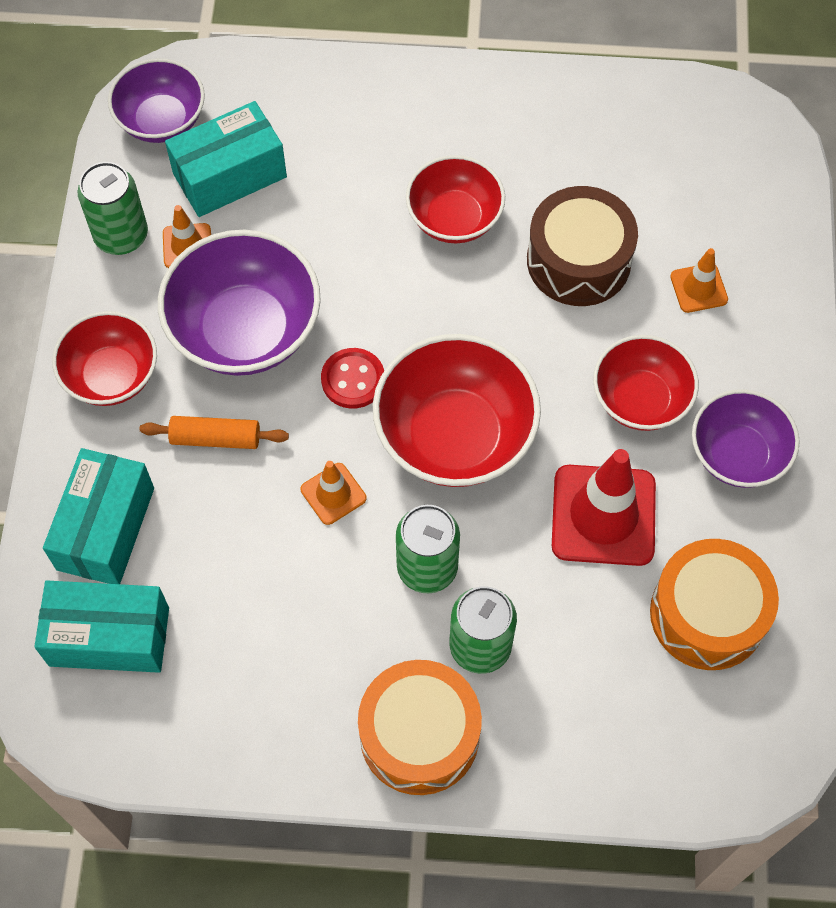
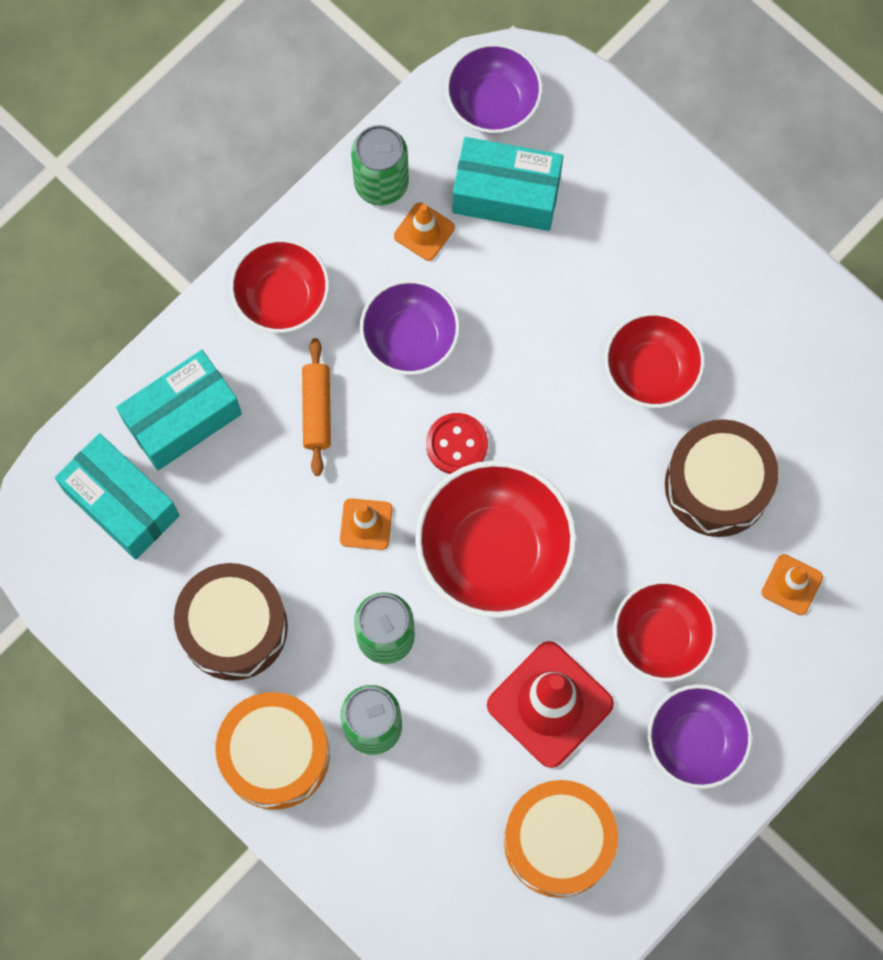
camera: 40 degrees right, 10 degrees up
orange rolling pin [140,416,289,449] -> orange rolling pin turned 45 degrees clockwise [302,338,331,476]
purple bowl [158,230,321,376] -> purple bowl [360,279,460,375], size x0.64
none -> brown drum [174,563,288,681]

